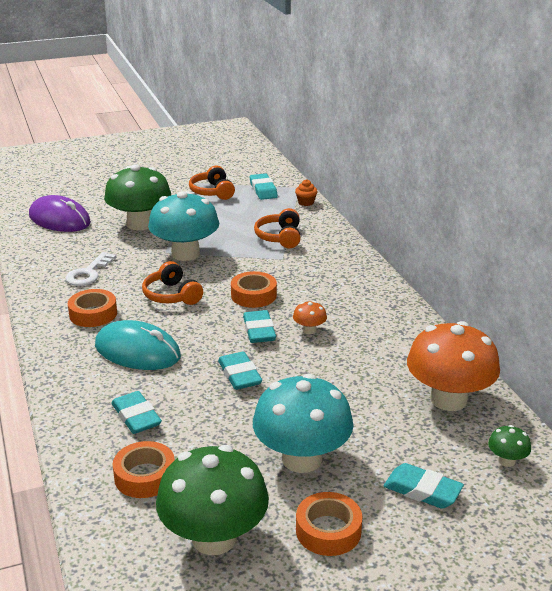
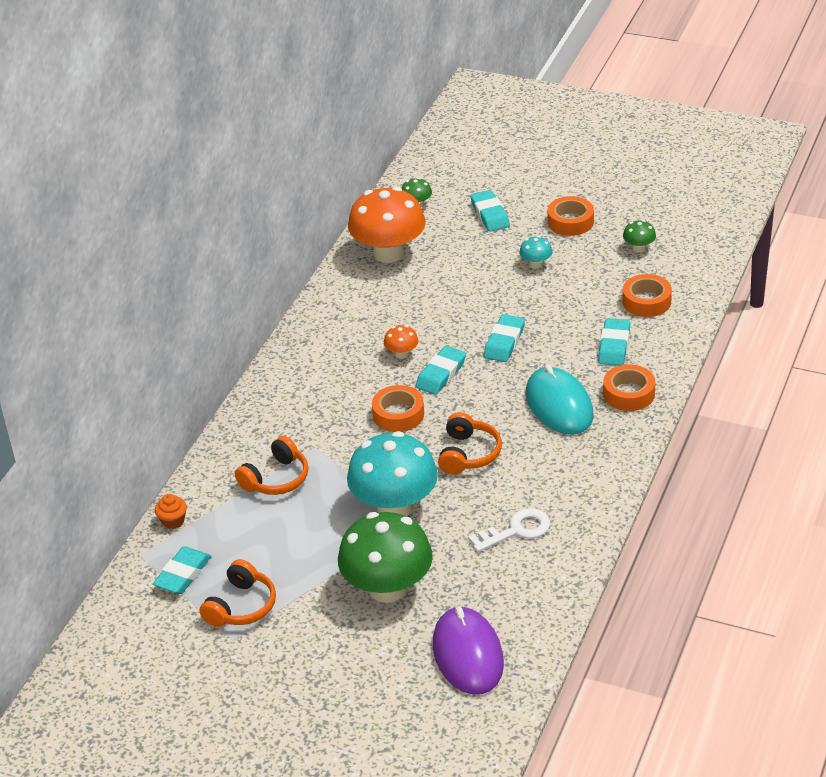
camera: 135 degrees left, 10 degrees up
orange tape [68,289,117,327] -> orange tape moved to [603,364,655,411]
green mushroom [156,445,269,555] -> green mushroom [623,220,656,252], size x0.42
turquoise mushroom [253,374,353,473] -> turquoise mushroom [519,236,553,269], size x0.42

